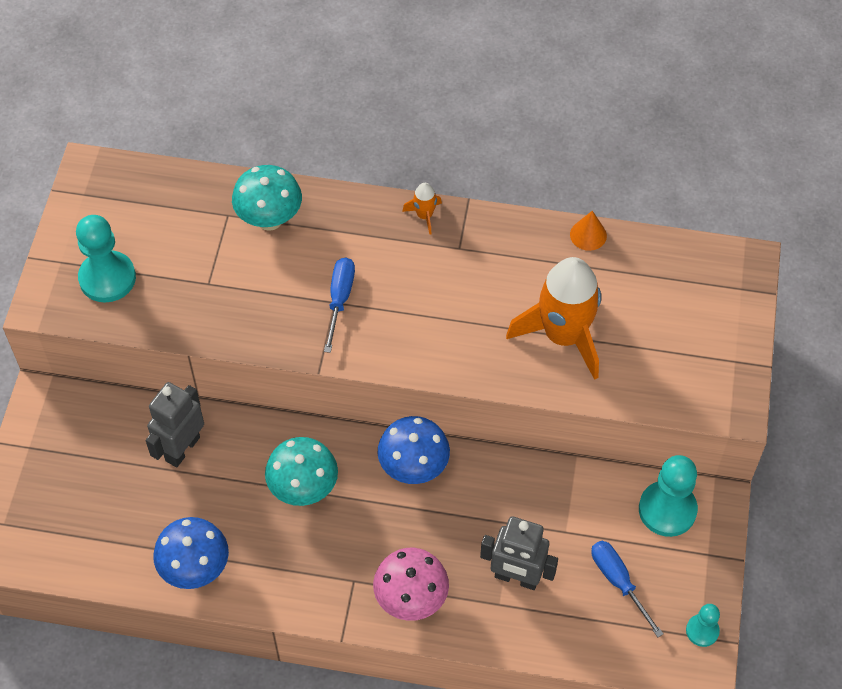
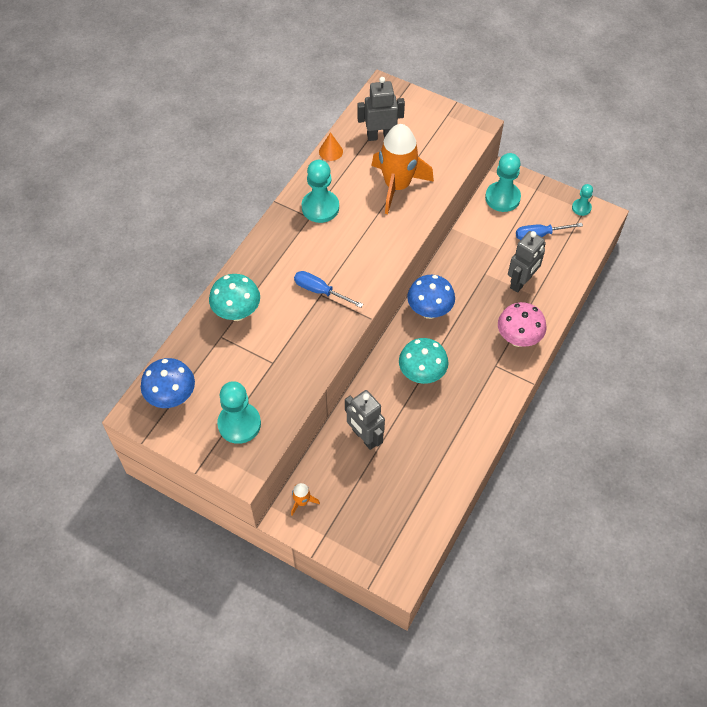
camera: 70 degrees left, 0 degrees up
blue mushroom [153,517,229,589] -> blue mushroom moved to [141,358,195,408]
orange rocket [402,183,442,235] -> orange rocket moved to [291,483,320,516]
none -> turquoise pawn [302,160,339,223]
none -> grey robot [357,77,405,141]

